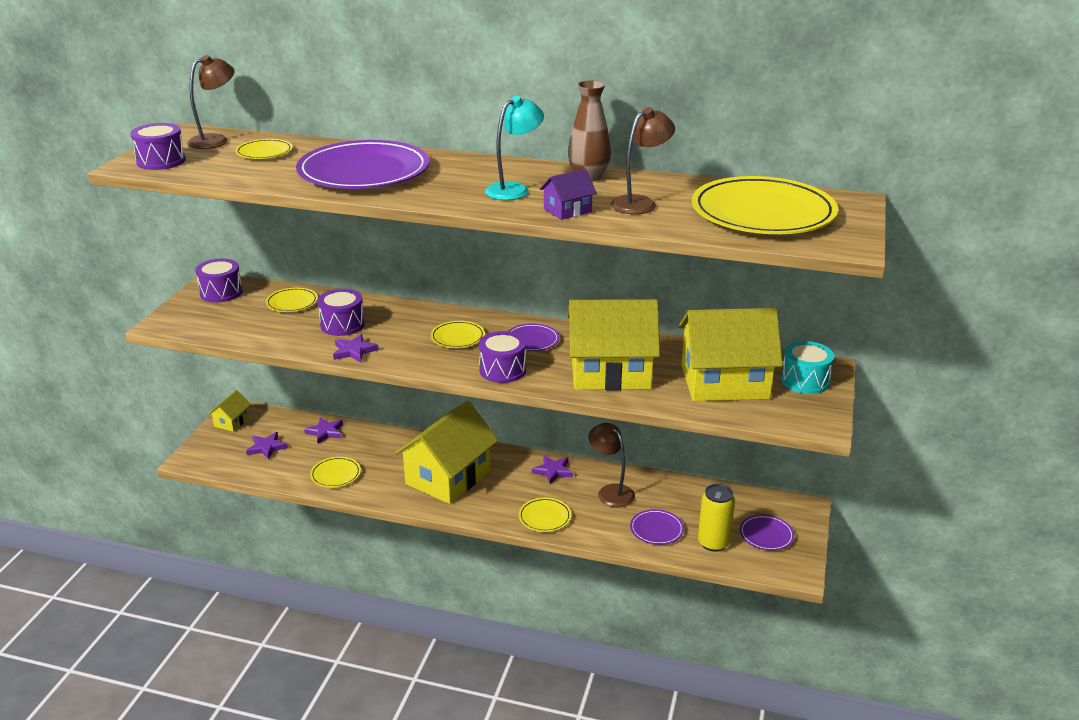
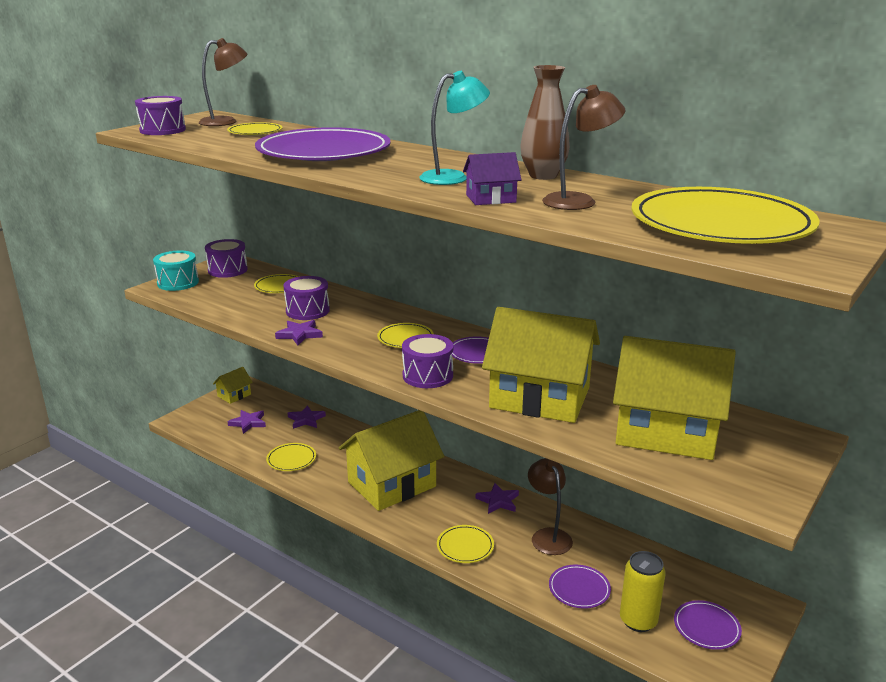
camera: 20 degrees right, 5 degrees down
turquoise drum [781,341,834,394] -> turquoise drum moved to [153,251,199,291]

